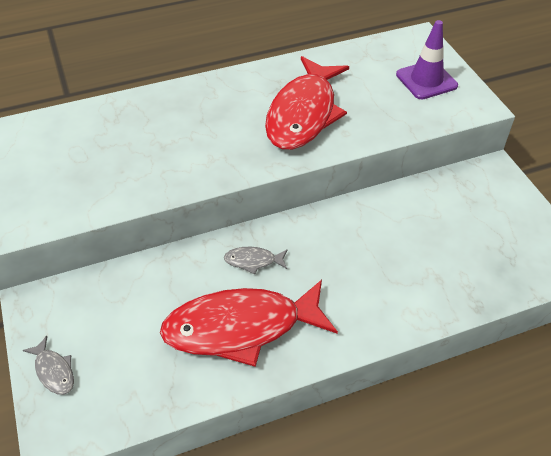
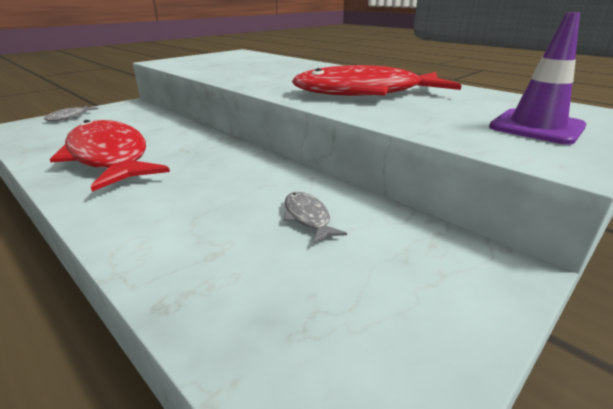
camera: 65 degrees right, 20 degrees down
grey fish [224,247,288,274] -> grey fish moved to [284,192,347,244]

